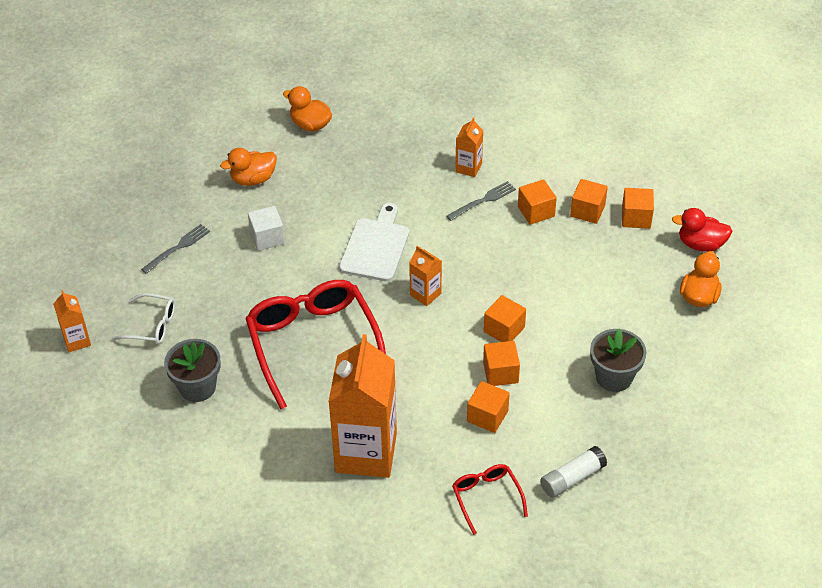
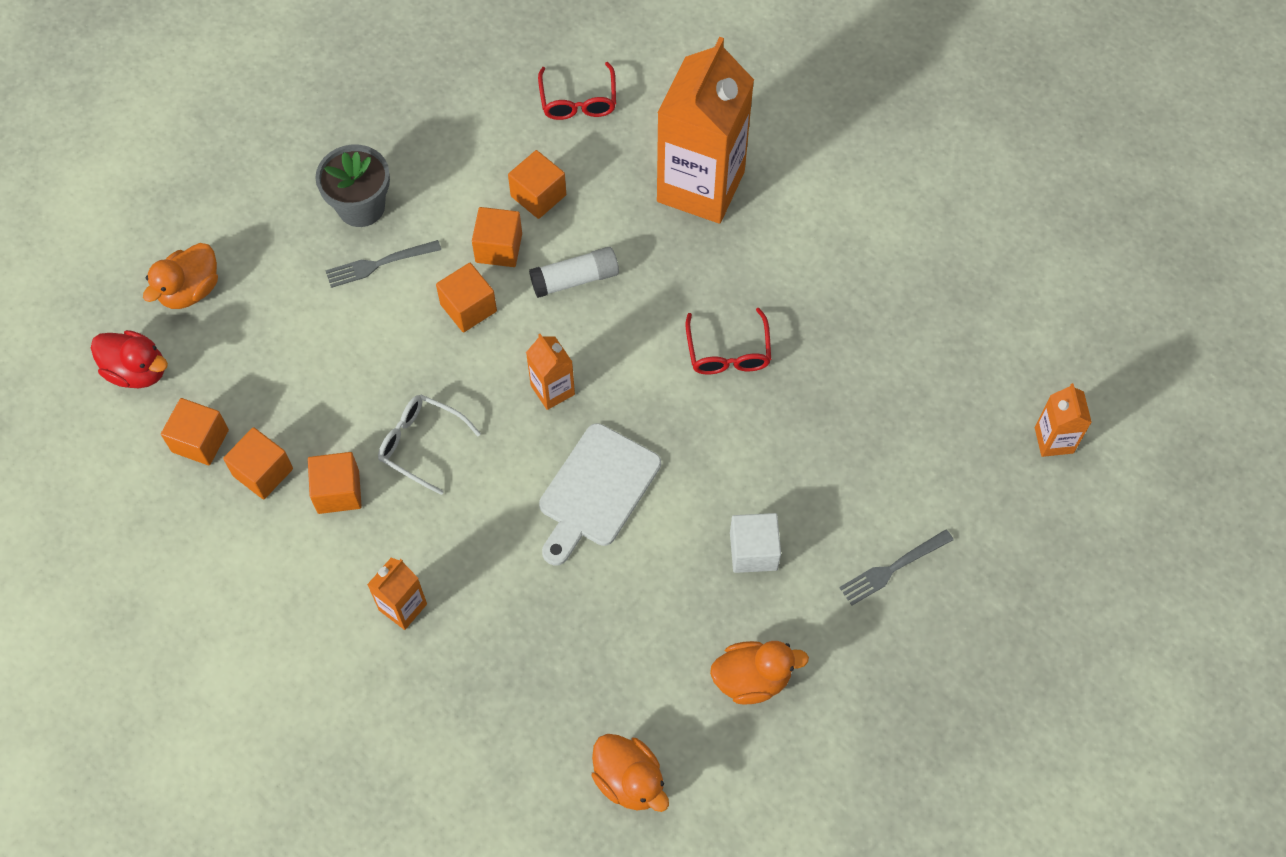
camera: 165 degrees left, 15 degrees up
white glasses [112,293,175,344] -> white glasses moved to [378,395,481,495]
grey flower pot [164,339,221,402] -> none
red glasses [245,280,386,410] -> red glasses [686,308,771,374], size x0.48
grey fork [446,181,516,221] -> grey fork moved to [325,240,441,288]
white glue stick [540,446,607,498] -> white glue stick moved to [529,247,619,298]

